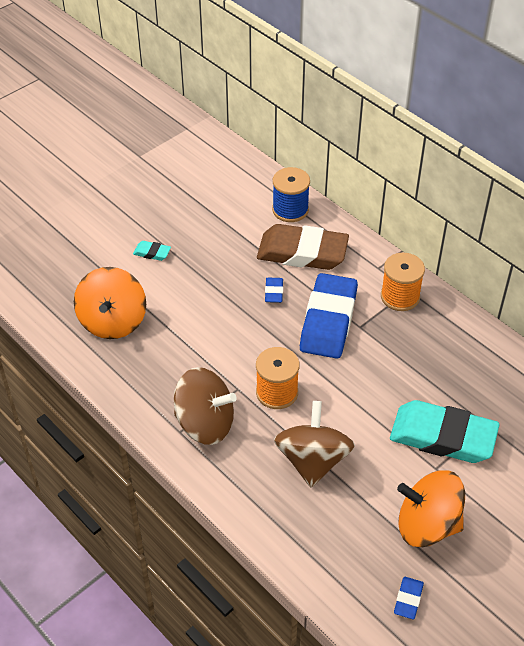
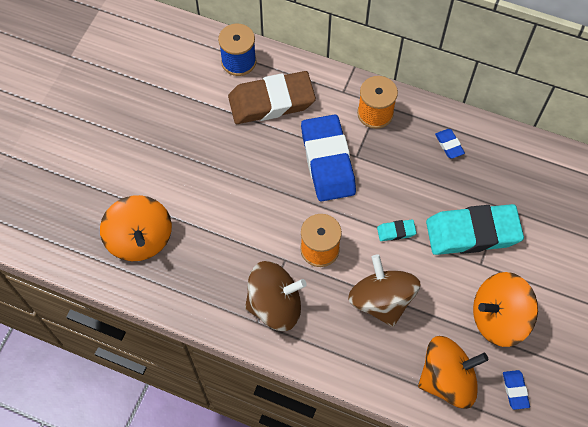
camera: 25 degrees left, 15 degrees up
turquoise eraser [133,241,171,261] -> turquoise eraser moved to [377,220,417,241]
blue eraser [265,278,283,303] -> blue eraser moved to [435,129,465,159]
none -> orange spinning top [418,336,488,409]

